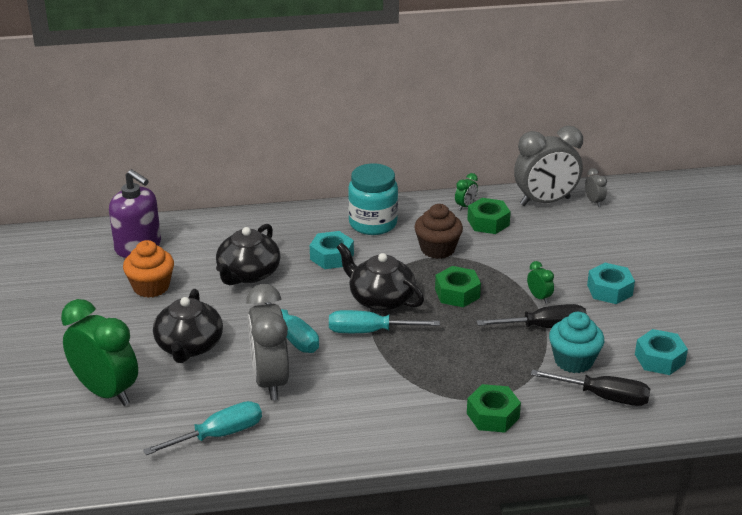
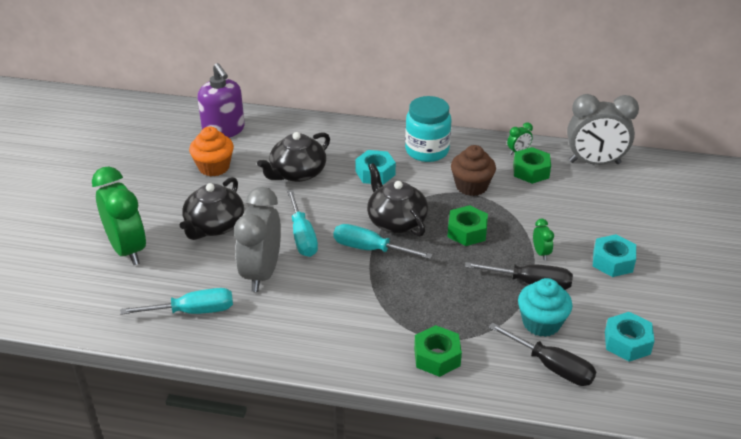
camera: 20 degrees right, 5 degrees up
grey clock [585,168,607,207] -> none

